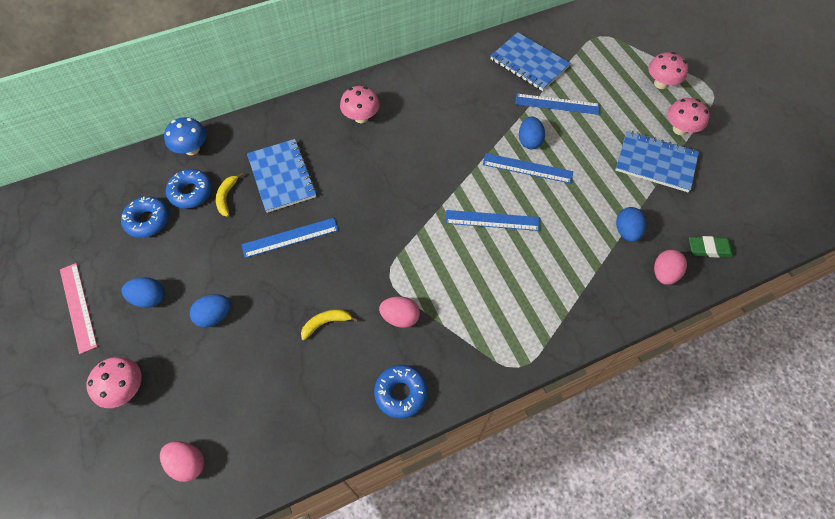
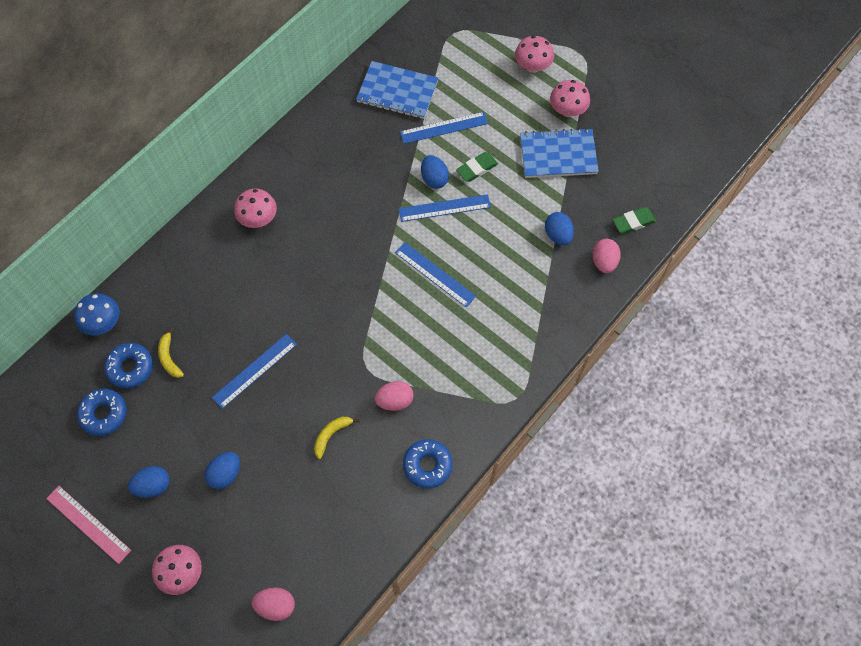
camera: 25 degrees left, 5 degrees up
blue notebook [247,139,317,213] -> none
blue ruler [445,210,540,231] -> blue ruler turned 60 degrees clockwise [395,242,476,307]
none -> green eraser [456,152,498,182]

